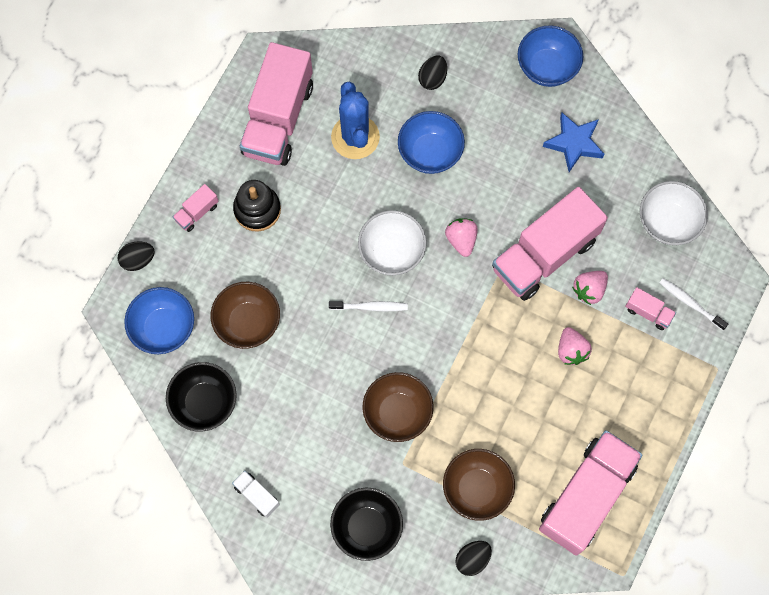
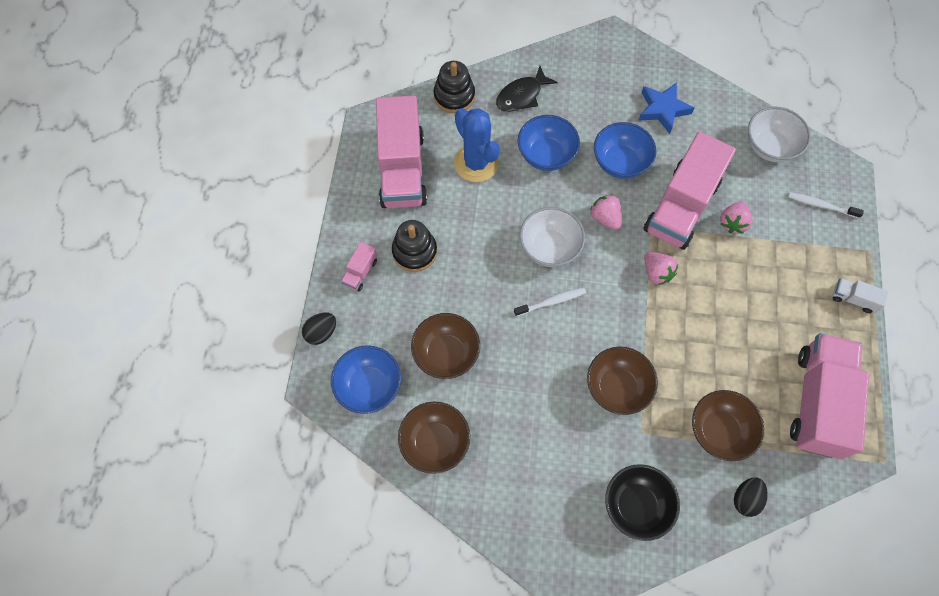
camera: 20 degrees left, 5 degrees down
black bowl [166,362,237,432] -> brown bowl [398,402,470,474]
white truck [232,470,280,518] -> white truck moved to [833,278,888,313]
black egg [418,56,447,90] -> black fish [496,66,558,112]
blue bowl [518,25,583,87] -> blue bowl moved to [594,122,656,179]
pink strawberry [558,327,592,365] -> pink strawberry moved to [644,252,678,285]
pink truck [625,287,676,330] -> none
none -> black stacking toy [434,61,475,113]

